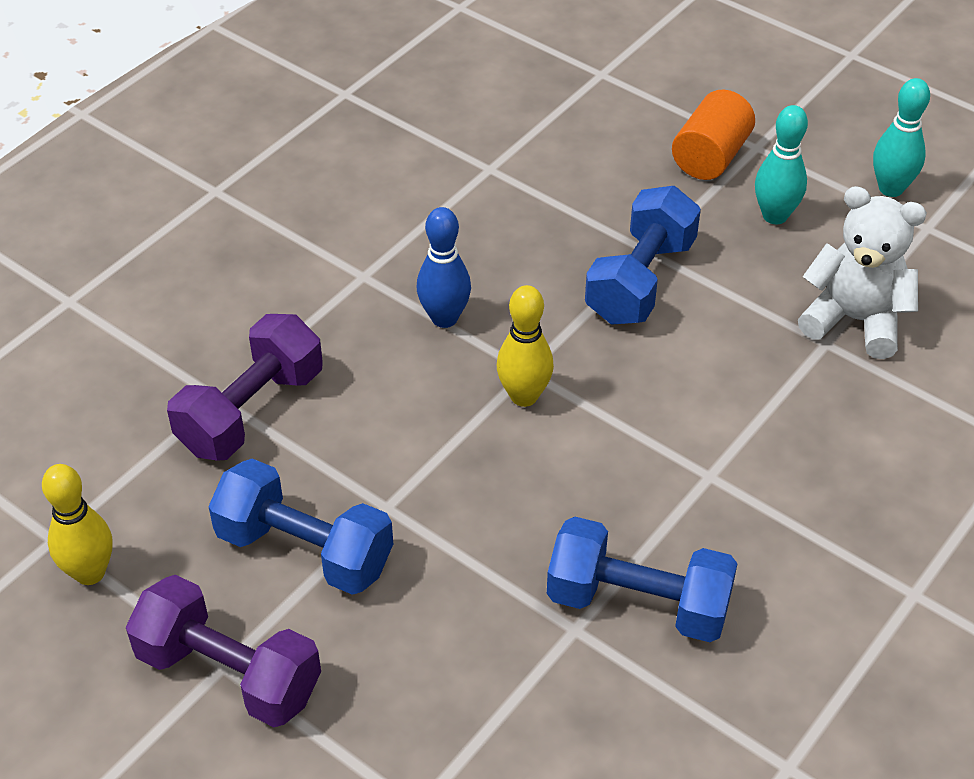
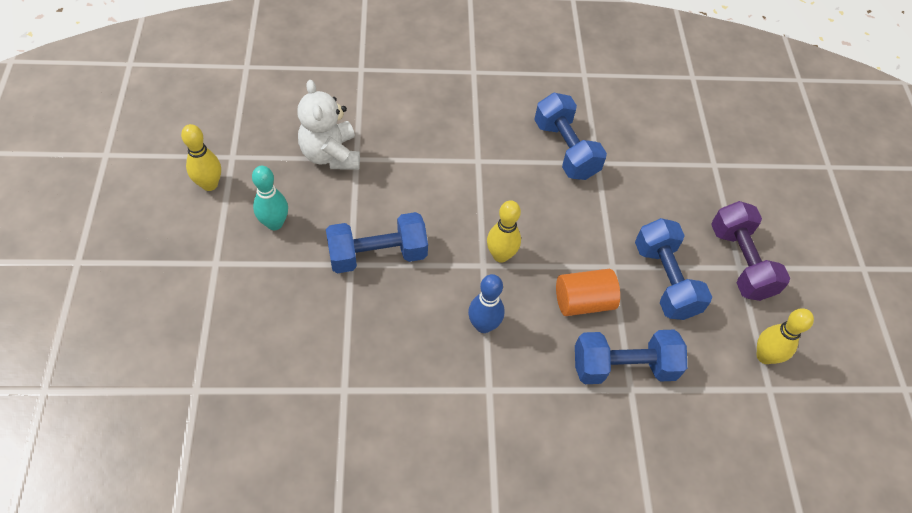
camera: 135 degrees left, 10 degrees up
purple dumbbell [167,314,323,461] -> blue dumbbell [575,330,687,384]
orange cylinder [672,90,755,180] -> orange cylinder moved to [556,269,620,316]
turquoise bowling pin [873,78,930,197] -> yellow bowling pin [181,124,221,191]

